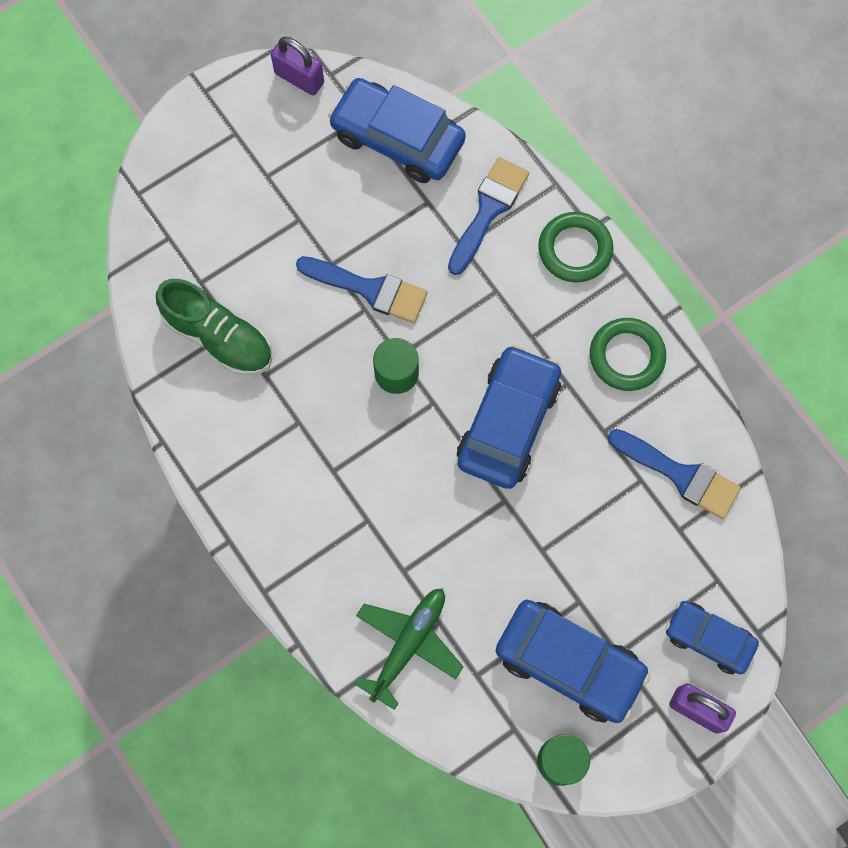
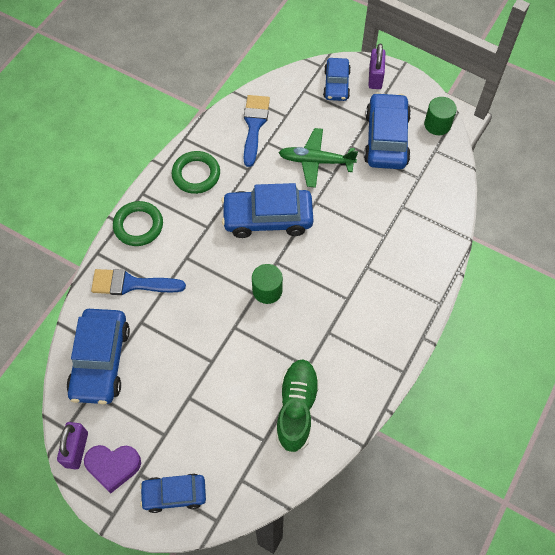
camera: 115 degrees left, 10 degrees down
blue brush [296,256,427,323] -> none
green plane [354,588,463,710] -> green plane moved to [279,128,358,188]
none -> purple heart [84,445,141,493]
none -> blue car [140,473,206,513]

